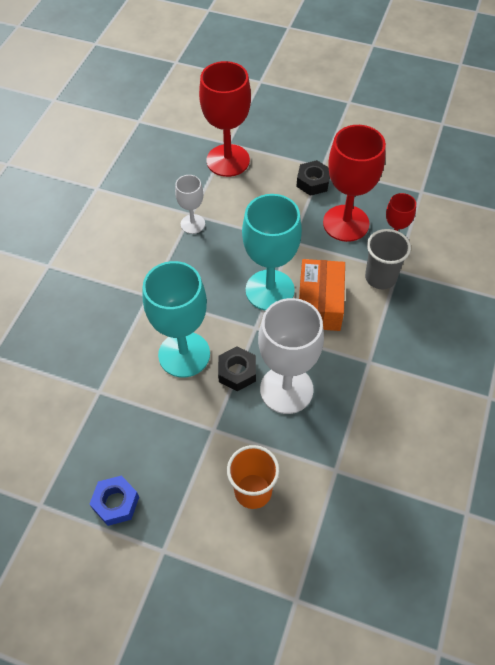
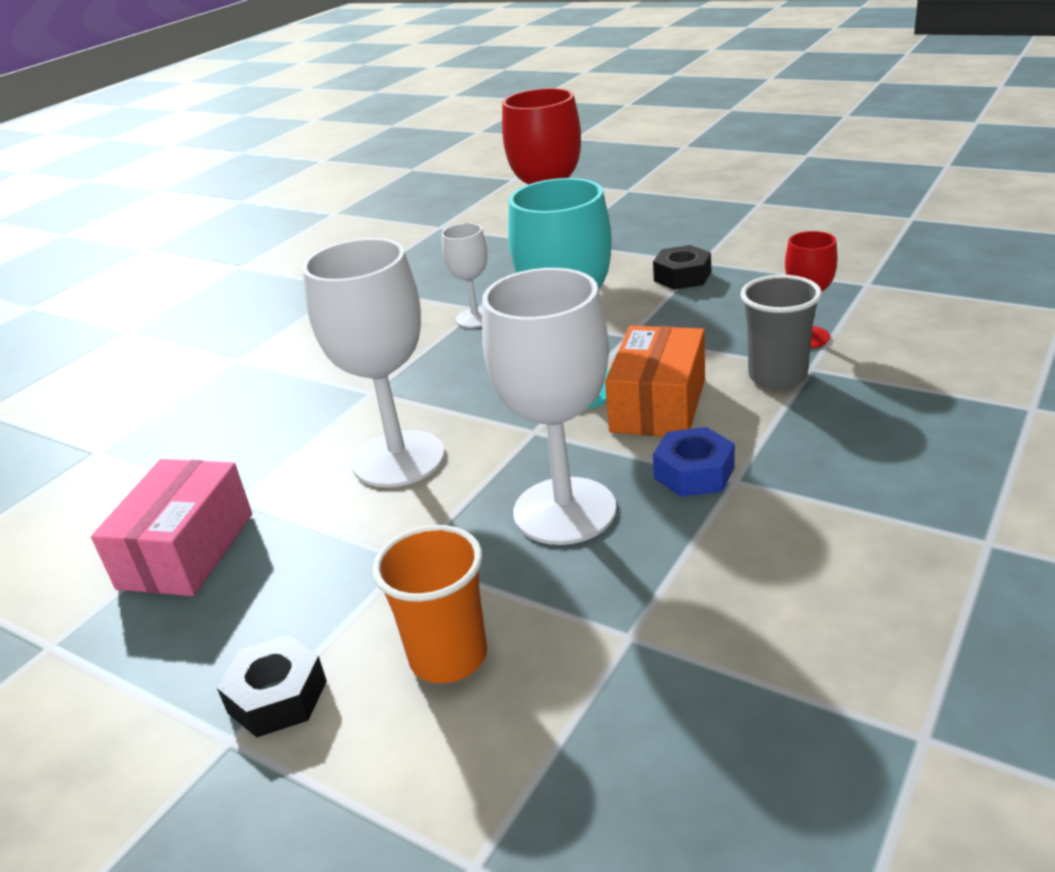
camera: 15 degrees right, 25 degrees down
blue nut [89,475,139,526] -> blue nut moved to [653,427,735,497]
turquoise goblet [143,261,210,378] -> white goblet [302,238,445,488]
black nut [218,346,256,391] -> black nut moved to [217,635,327,737]
red goblet [323,125,386,242] -> none
none -> pink box [91,459,252,596]

